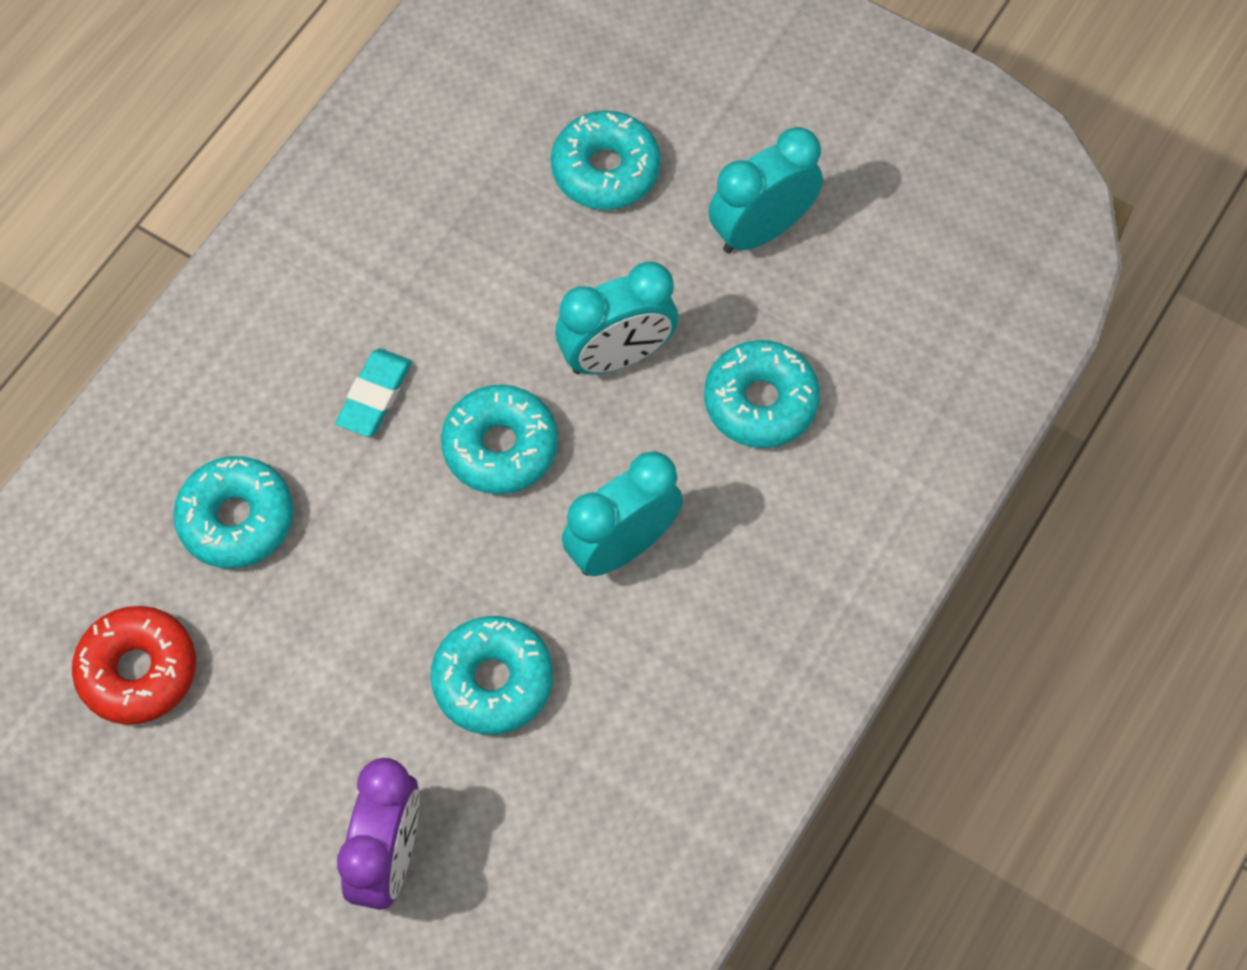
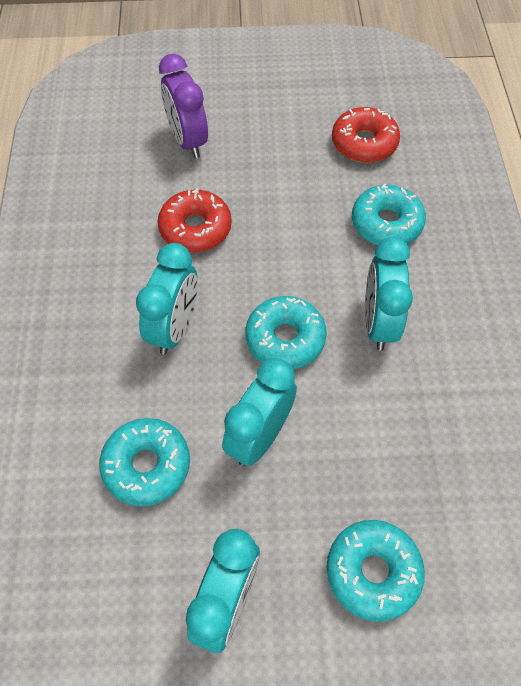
camera: 145 degrees right, 5 degrees down
turquoise eraser [335,349,412,437] -> turquoise clock [365,237,413,351]
turquoise donut [431,616,553,735] -> red donut [158,188,232,253]

